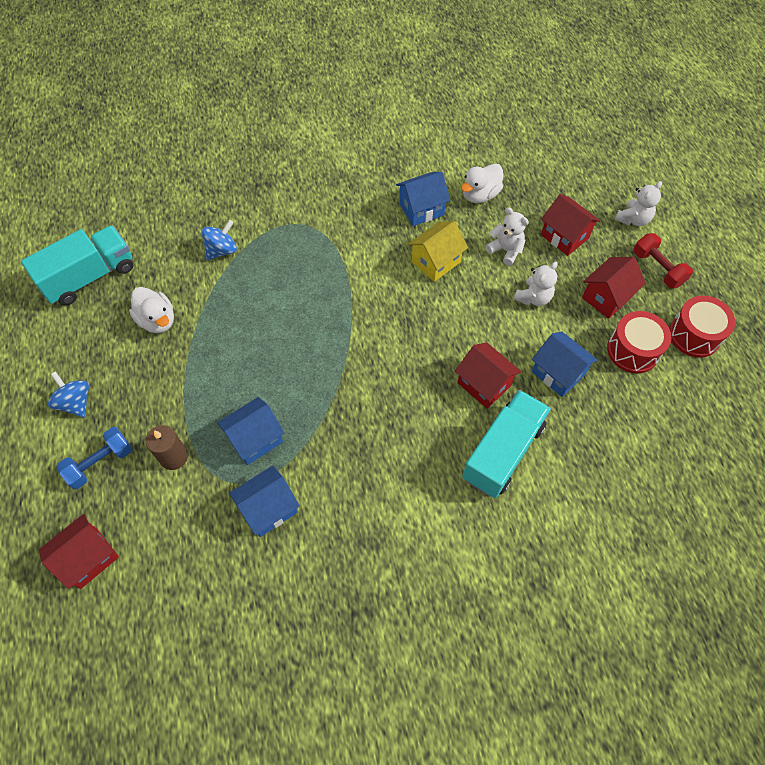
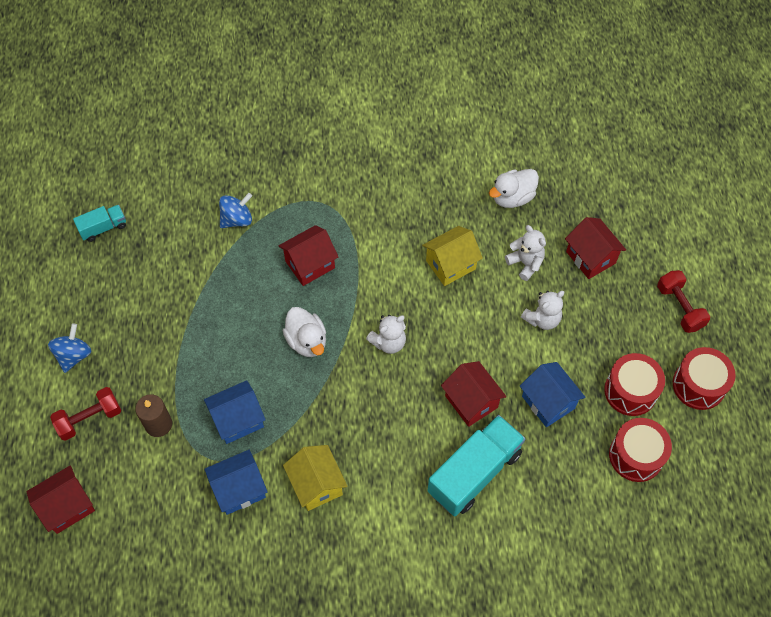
camera: 10 degrees right, 0 degrees up
turquoise truck [21,225,133,305] -> turquoise truck [73,205,126,242], size x0.51
blue spinning top [48,371,89,418] -> blue spinning top turned 45 degrees clockwise [48,323,91,373]
blue dumbbell [56,427,132,489] -> red dumbbell [50,387,121,441]
white duck [129,287,174,333] -> white duck moved to [282,307,326,357]
blue house [396,172,450,226] -> none
red house [582,257,646,319] -> red house moved to [279,225,339,286]
white teddy bear [615,181,662,226] -> white teddy bear moved to [366,315,406,354]
none -> yellow house [283,445,348,511]
none -> red drum [609,418,672,482]

